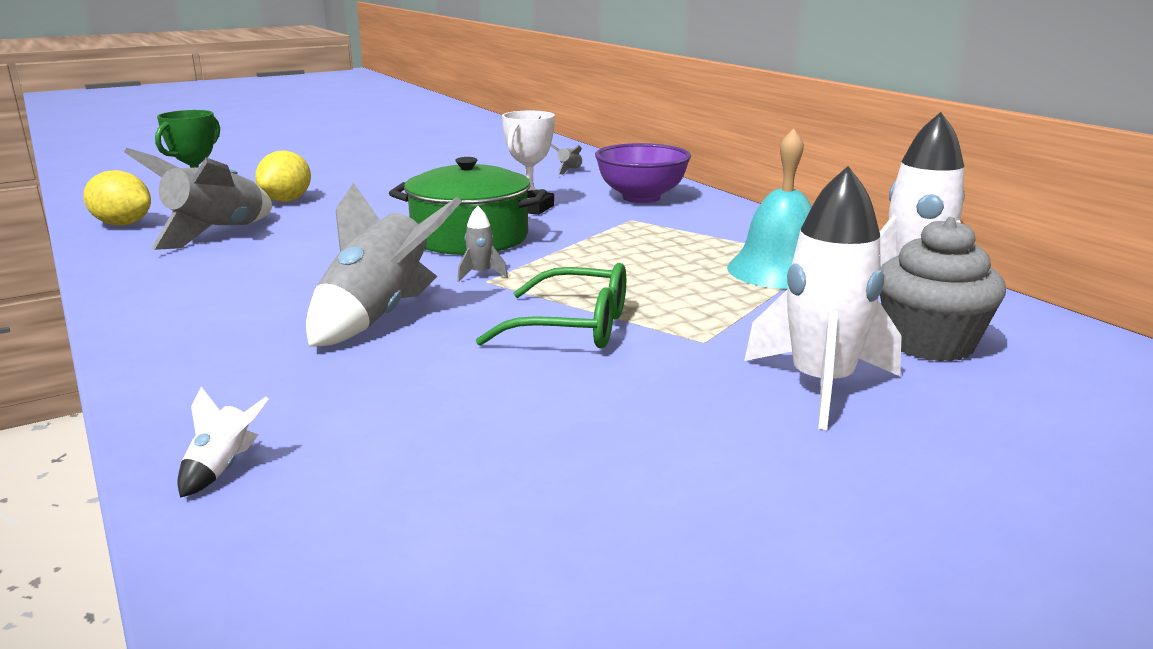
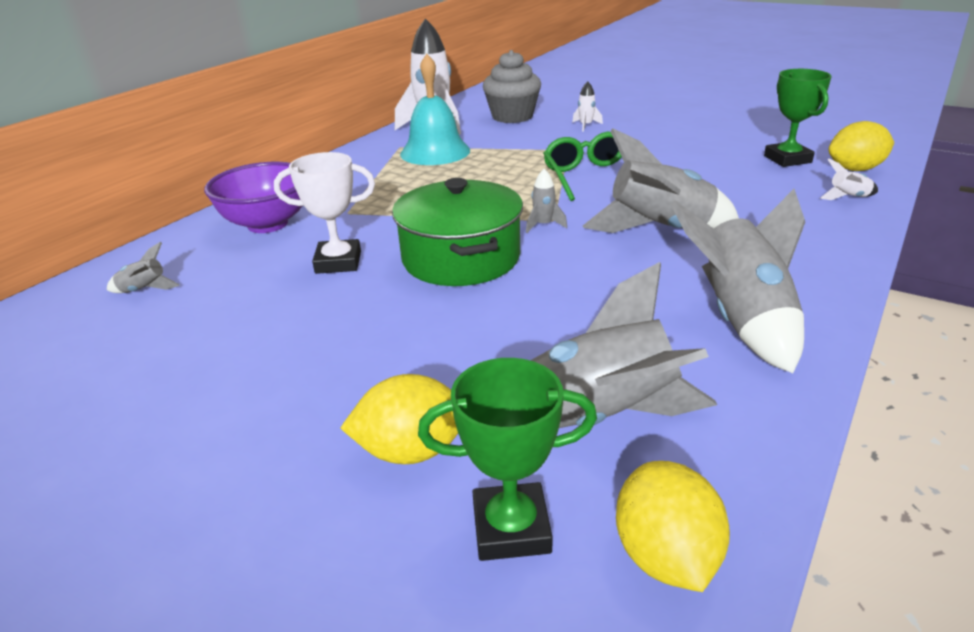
camera: 115 degrees left, 10 degrees up
white rocket [744,166,902,430] -> white rocket [572,81,603,132], size x0.43
none -> grey rocket [671,189,805,373]
none -> green trophy [764,69,832,167]
none -> yellow lemon [828,121,894,171]

